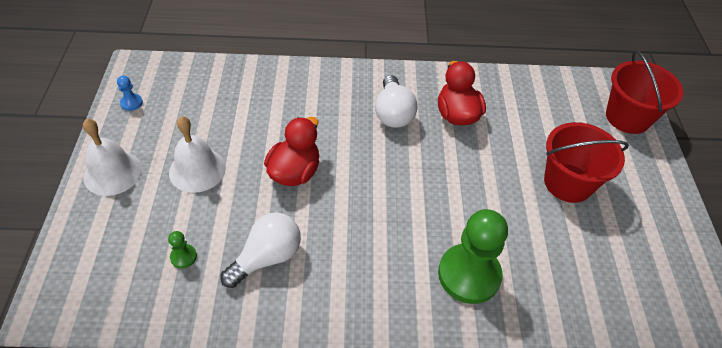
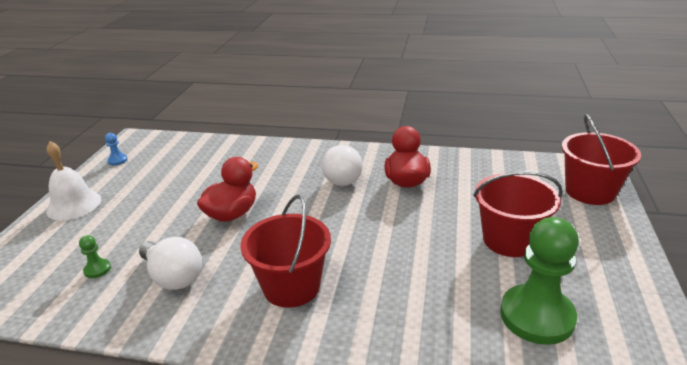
camera: 15 degrees right, 20 degrees down
white bell [169,116,226,193] -> none
white light bulb [220,212,301,288] -> white light bulb turned 75 degrees clockwise [139,237,202,290]
green pawn [438,209,508,304] -> green pawn moved to [500,217,579,345]
none -> red bucket [240,195,331,308]

